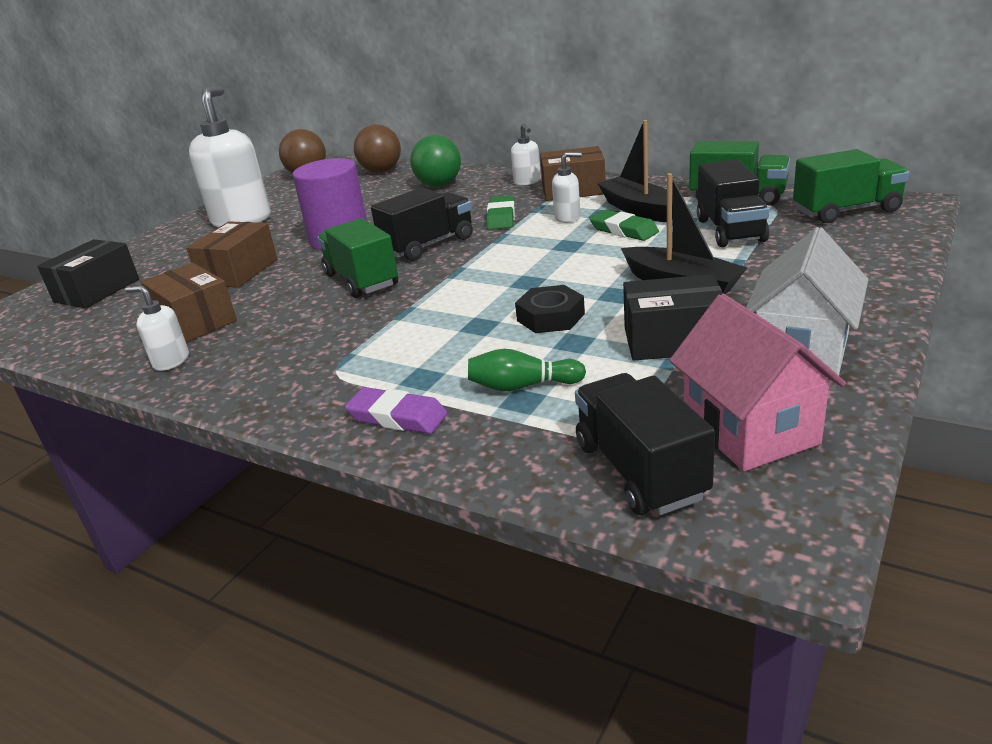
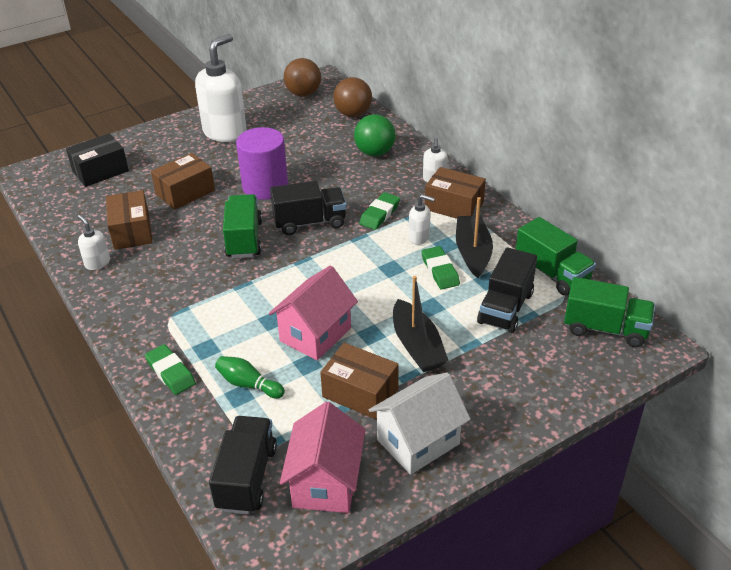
camera: 25 degrees right, 10 degrees up
purple eraser [345,387,448,434] -> green eraser [145,344,196,395]
black nut [515,285,585,333] -> pink house [269,265,358,360]
black box [623,274,723,361] -> brown box [320,343,399,420]

